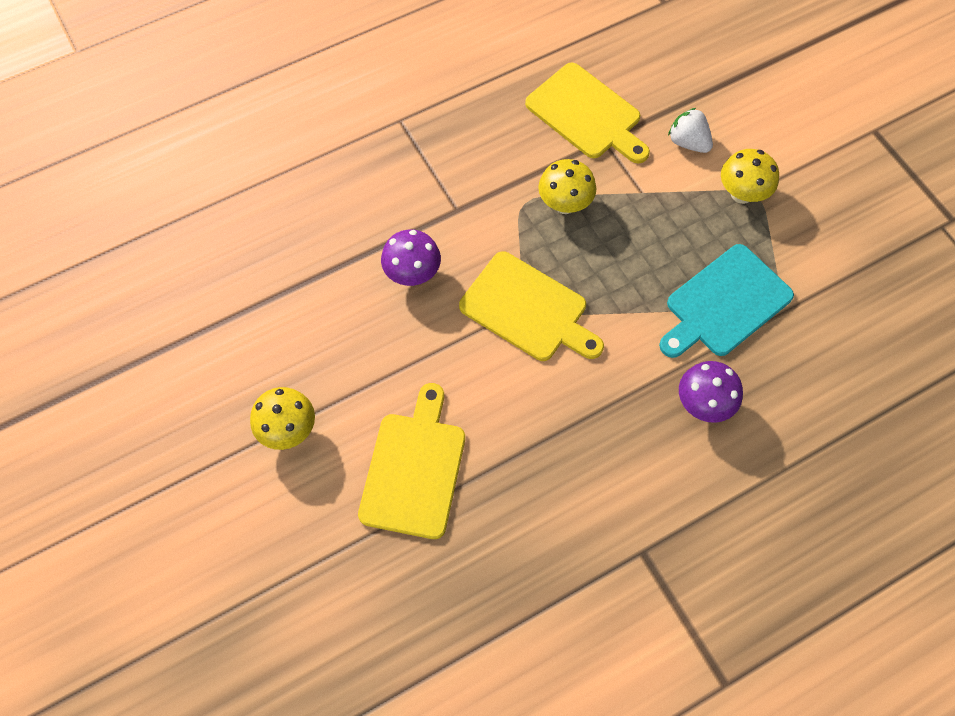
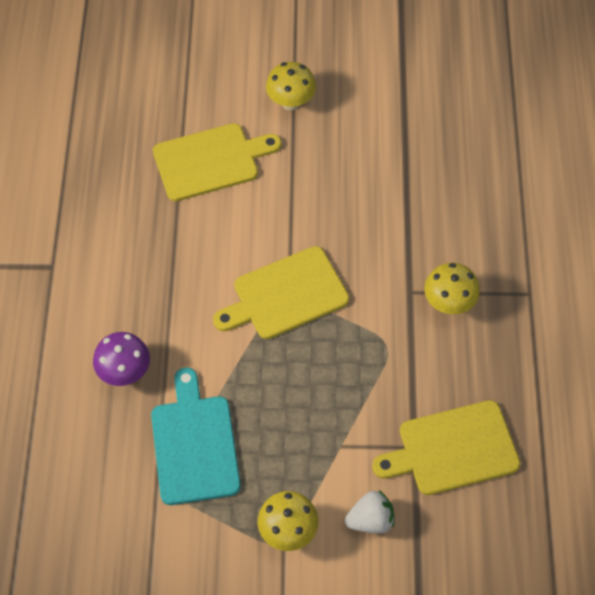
camera: 120 degrees right, 5 degrees down
yellow cutting board [358,383,465,539] -> yellow cutting board turned 60 degrees counterclockwise [153,123,282,201]
purple mushroom [381,230,441,286] -> none
yellow mushroom [538,159,596,214] -> yellow mushroom moved to [424,263,480,314]

